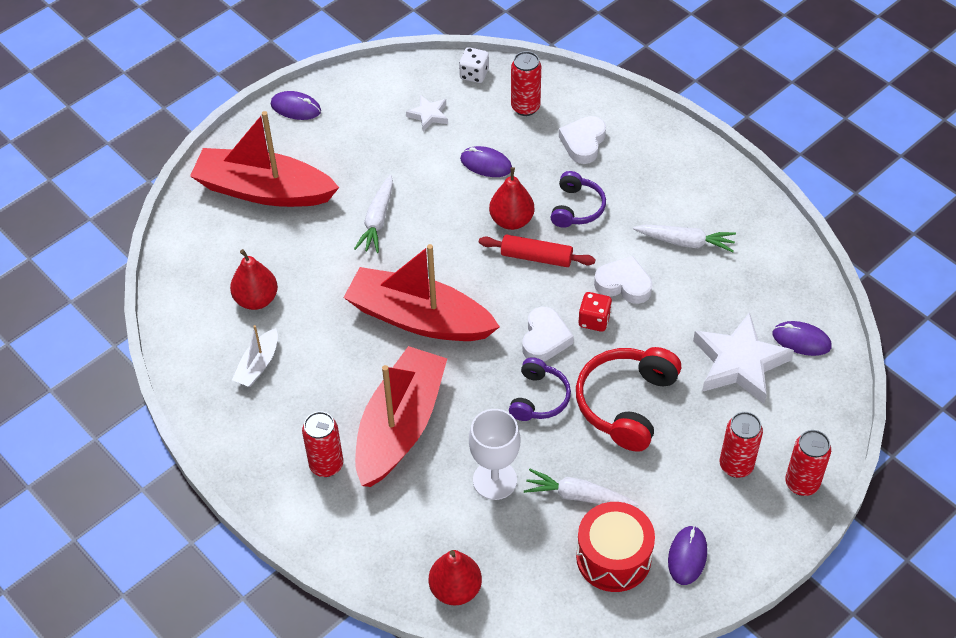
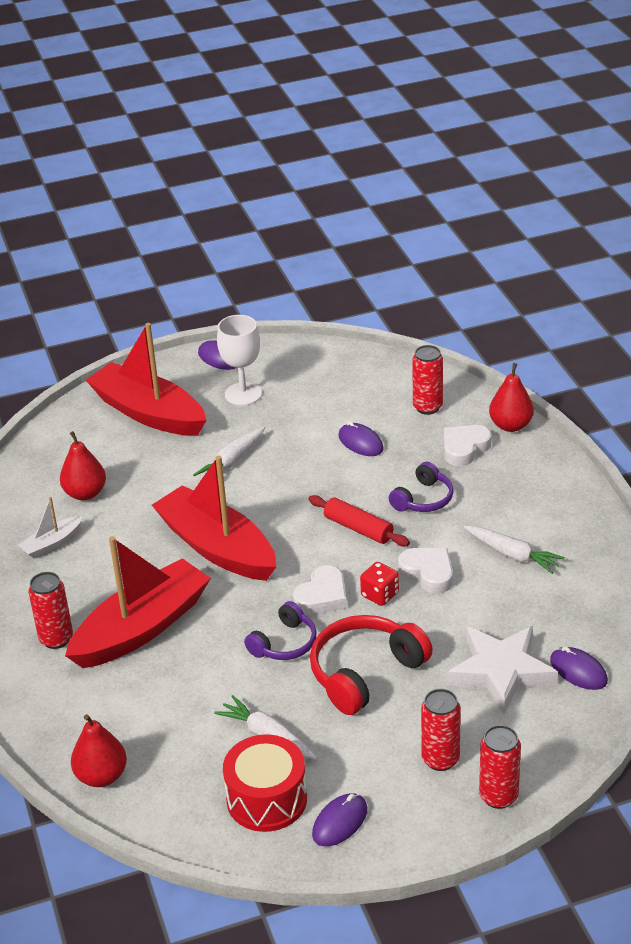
camera: 25 degrees right, 15 degrees down
white star [406,95,448,132] -> none
white dice [459,47,489,83] -> none
white goblet [469,409,520,500] -> white goblet moved to [217,315,262,406]
red pear [489,167,534,230] -> red pear moved to [489,363,534,432]

